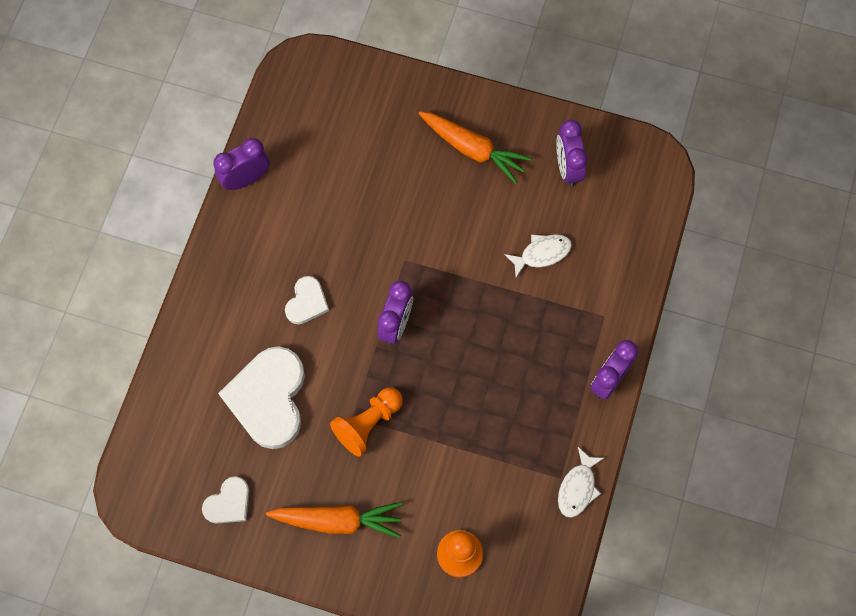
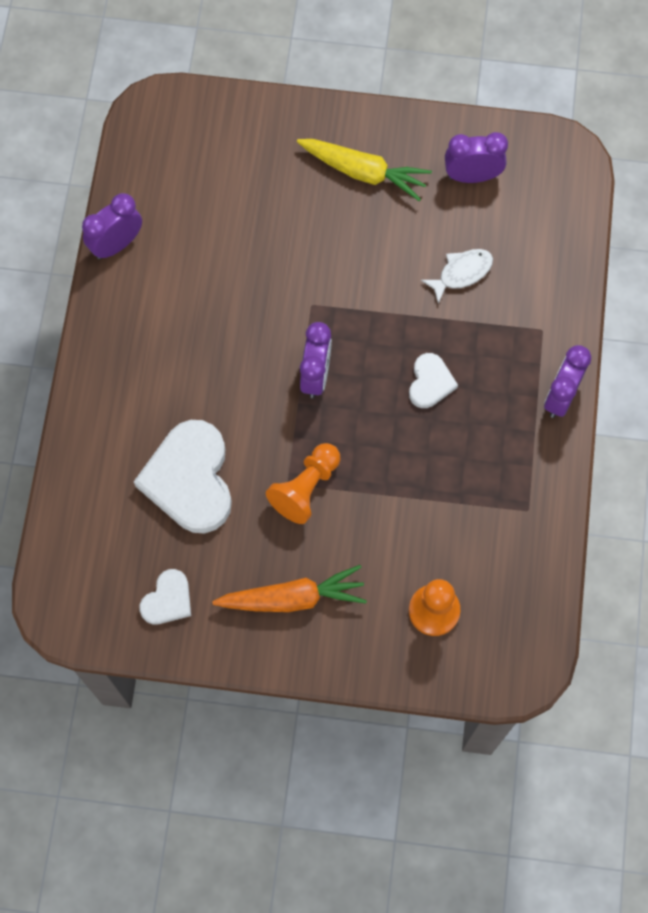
camera: 10 degrees left, 0 degrees up
white heart [285,276,329,324] -> white heart moved to [409,353,458,408]
orange carrot [419,111,532,184] -> yellow carrot [297,139,432,201]
purple clock [556,120,588,187] -> purple clock turned 105 degrees clockwise [445,132,508,183]
white fish [558,447,604,518] -> none

